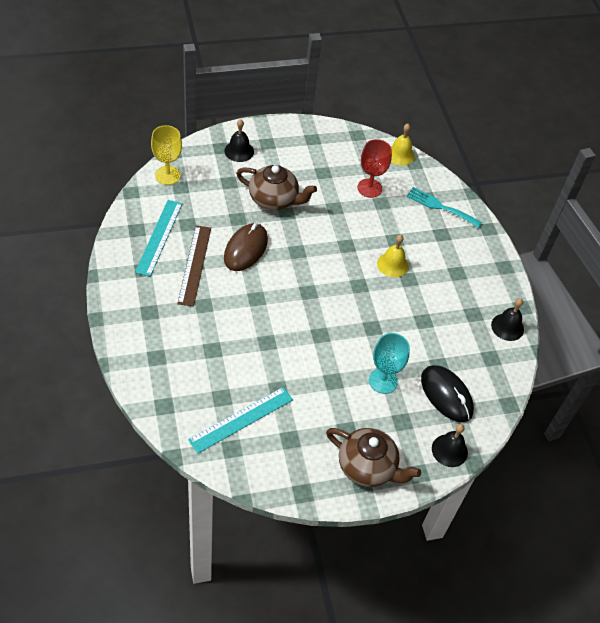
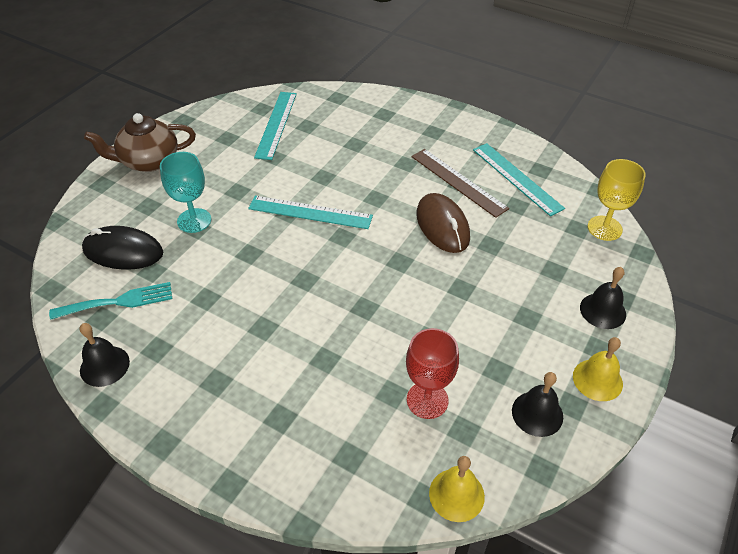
camera: 140 degrees right, 5 degrees down
brown teapot [236,165,317,210] -> none
yellow bell [377,235,409,278] -> yellow bell moved to [573,337,623,401]
turquoise fork [406,187,482,228] -> turquoise fork moved to [49,282,172,320]
black bell [432,424,468,467] -> black bell moved to [512,372,563,437]
none -> turquoise ruler [248,196,373,229]

